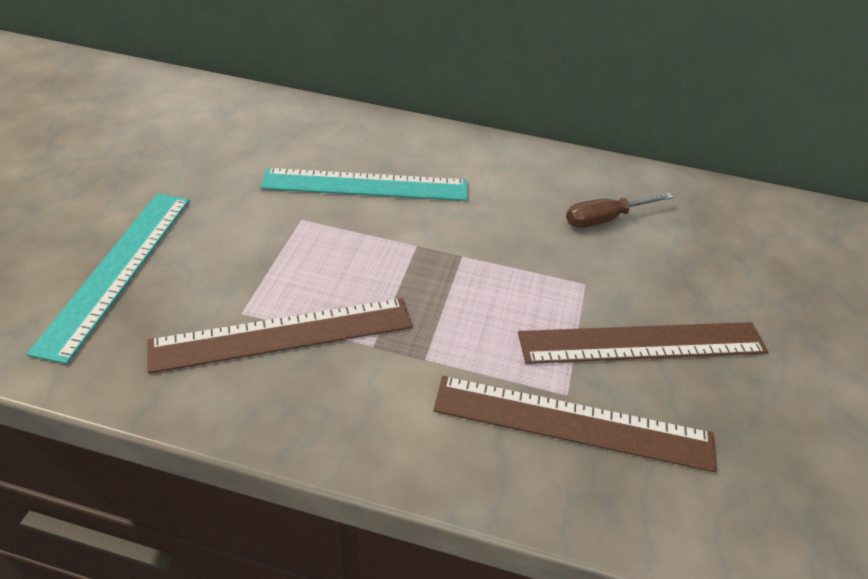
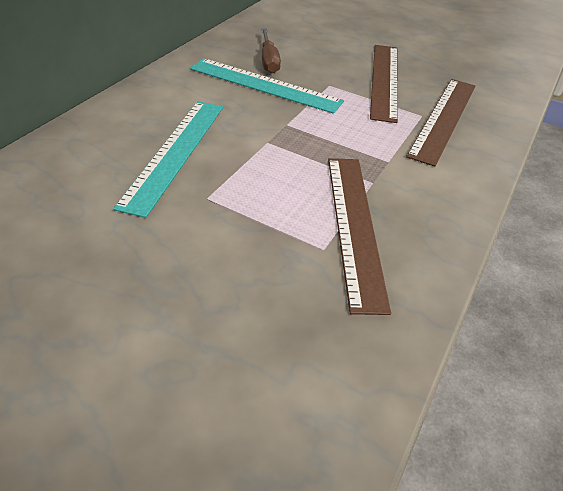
camera: 75 degrees left, 0 degrees up
turquoise ruler [27,193,190,364] -> turquoise ruler moved to [190,58,344,114]

